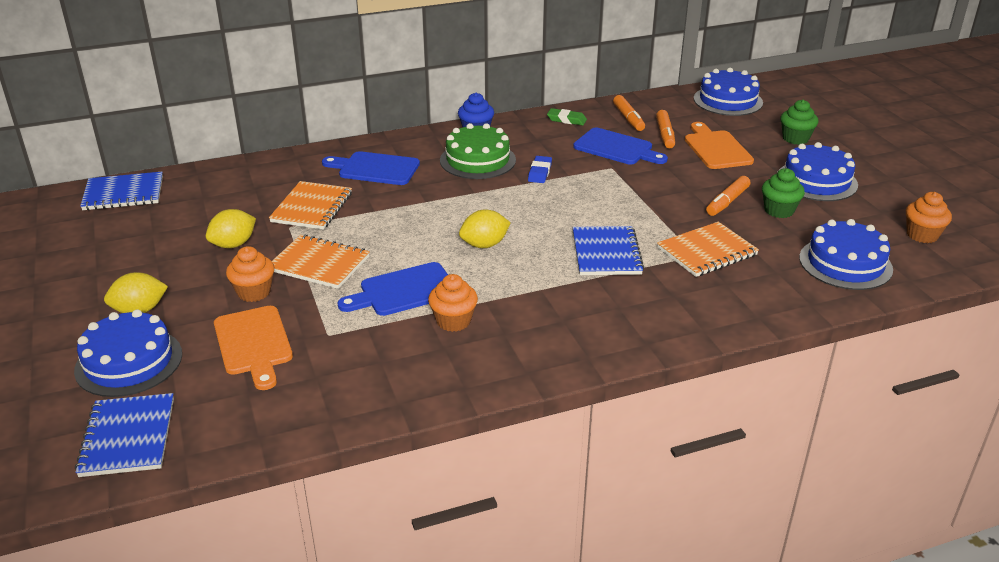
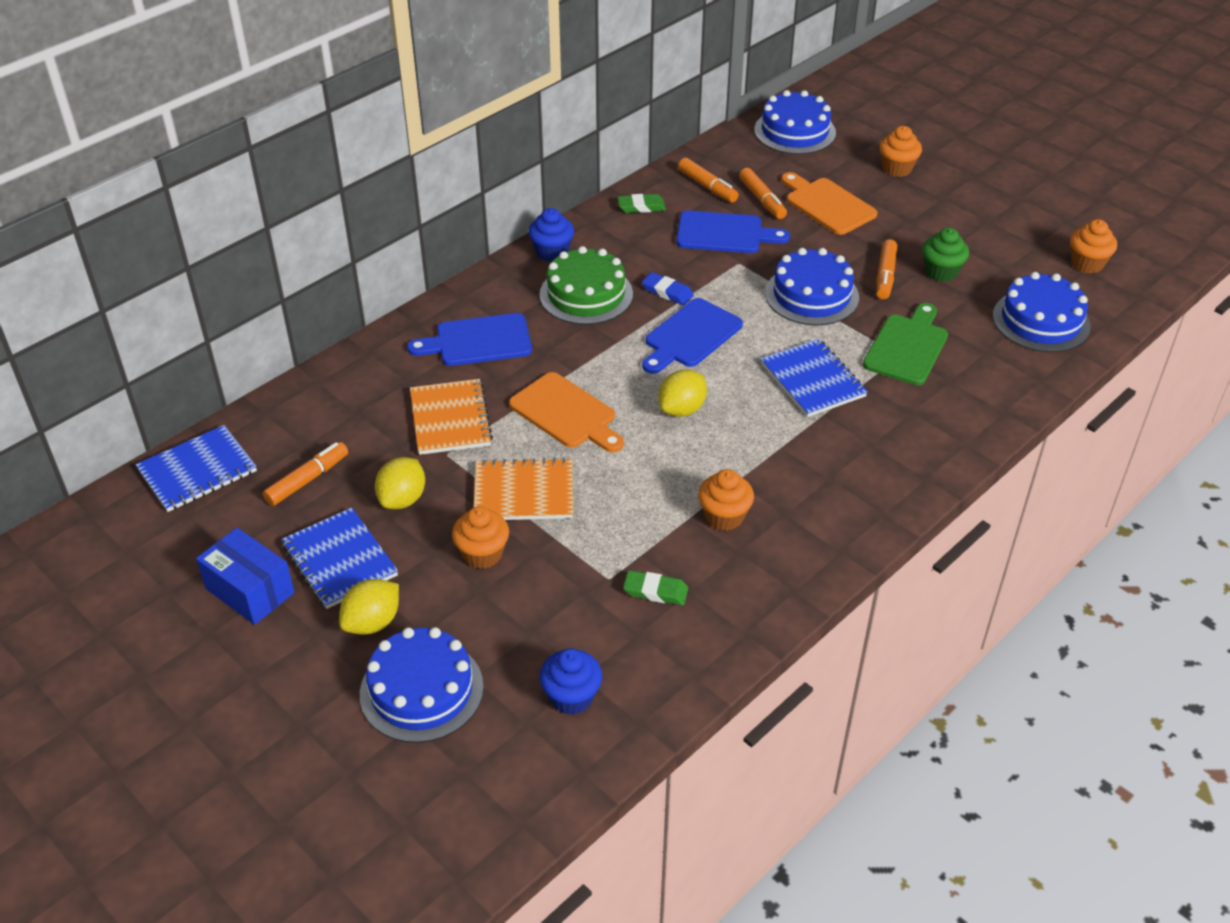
camera: 25 degrees left, 10 degrees up
blue notebook [75,393,174,477] -> blue notebook moved to [281,508,398,609]
orange cutting board [214,306,293,390] -> orange cutting board moved to [509,372,624,452]
blue cutting board [337,262,448,316] -> blue cutting board moved to [642,298,743,374]
blue eraser [528,156,552,183] -> blue eraser turned 45 degrees counterclockwise [642,272,694,305]
orange notebook [657,222,759,277] -> green cutting board [863,303,948,385]
blue cake [777,142,858,201] -> blue cake moved to [765,248,859,325]
green cupcake [780,100,818,145] -> orange cupcake [879,126,922,177]
none -> blue box [196,528,295,625]
none -> orange marker [263,442,348,506]
none -> blue cupcake [539,648,602,715]
none -> green eraser [623,570,688,605]

